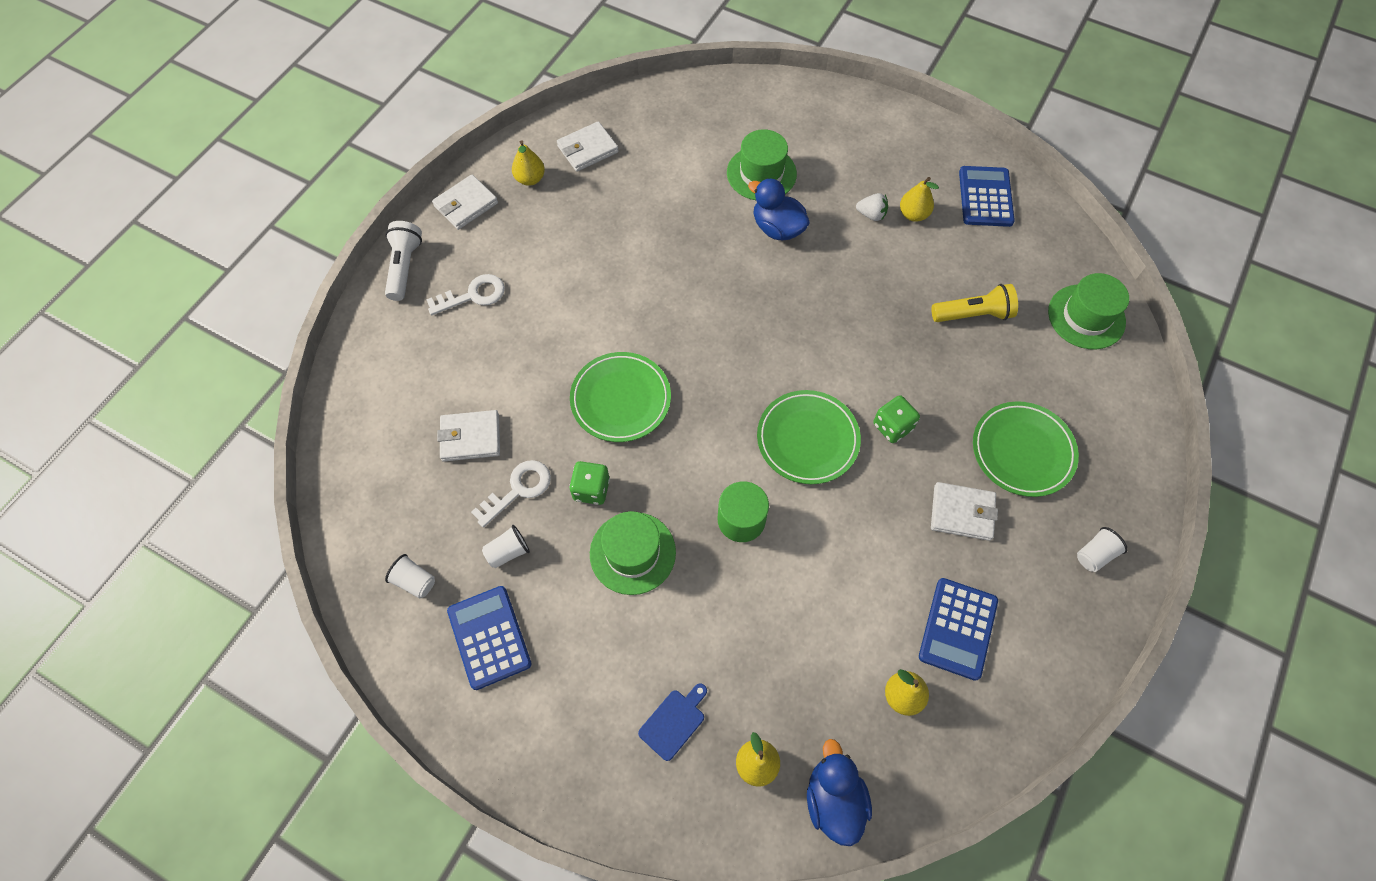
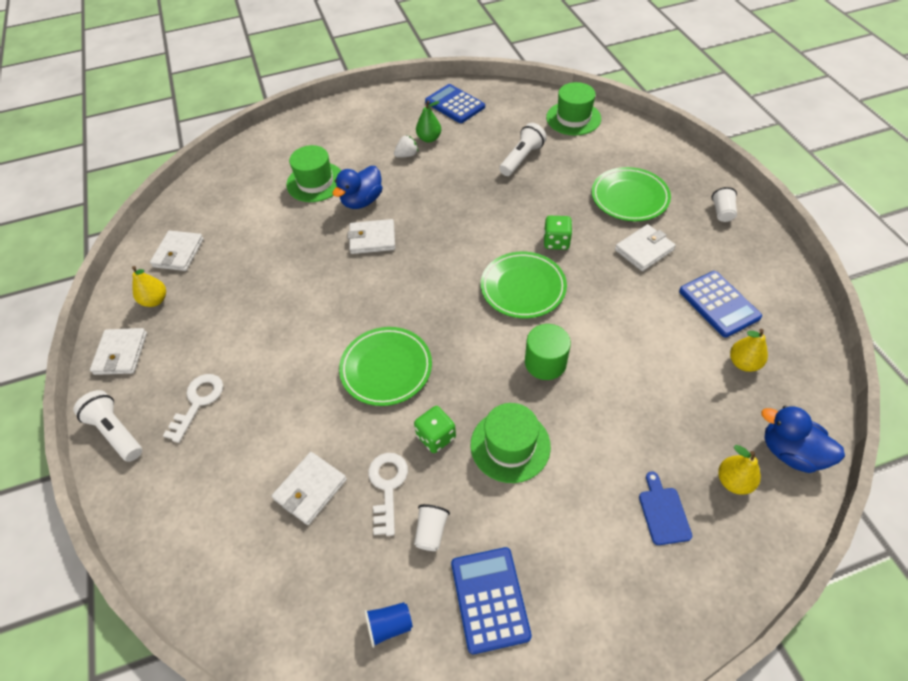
camera: 45 degrees left, 10 degrees down
white cup [385,554,435,598] -> blue cup [364,602,413,648]
blue calculator [447,586,532,690] -> blue calculator turned 60 degrees clockwise [451,547,532,654]
blue duck [748,178,810,240] -> blue duck turned 45 degrees counterclockwise [333,166,382,209]
yellow pear [900,177,939,222] -> green pear [416,100,441,143]
yellow flashlight [931,284,1018,322] -> white flashlight [499,123,547,176]
none -> white wallet [348,219,395,254]

